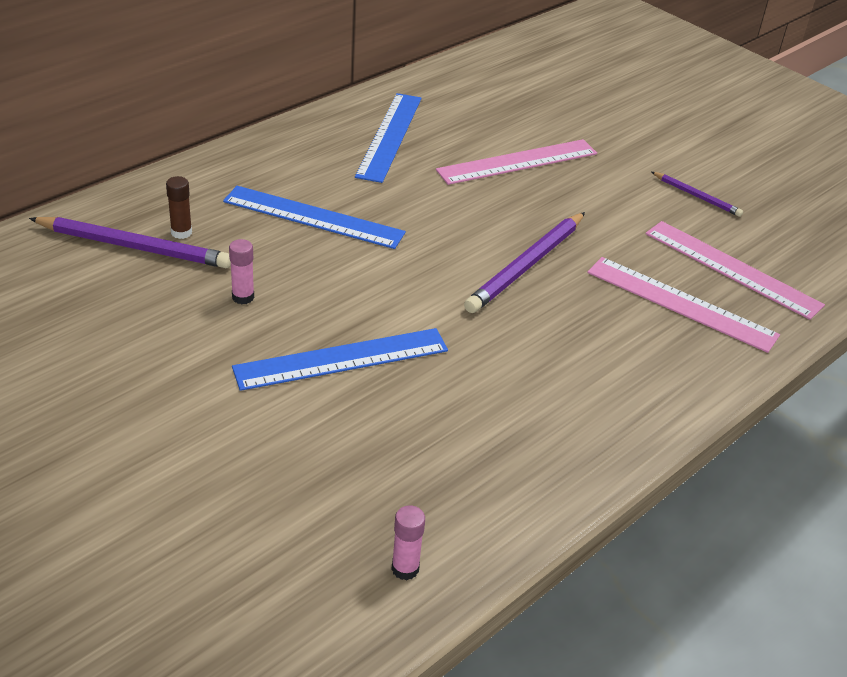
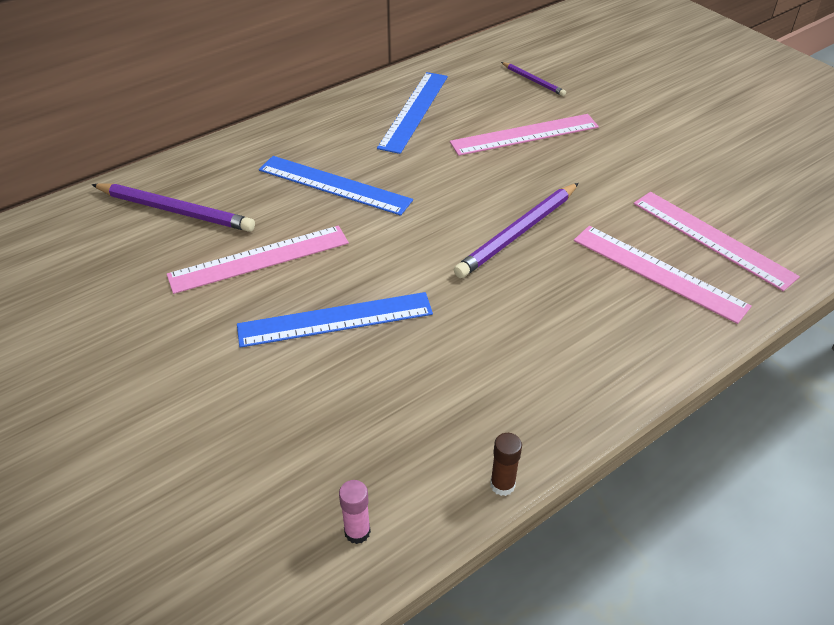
camera: 10 degrees right, 5 degrees up
brown glue stick [166,176,192,239] -> brown glue stick moved to [490,433,522,496]
pink glue stick [229,239,254,304] -> pink ruler [167,226,349,294]
purple pencil [652,172,743,217] -> purple pencil moved to [501,62,566,96]

